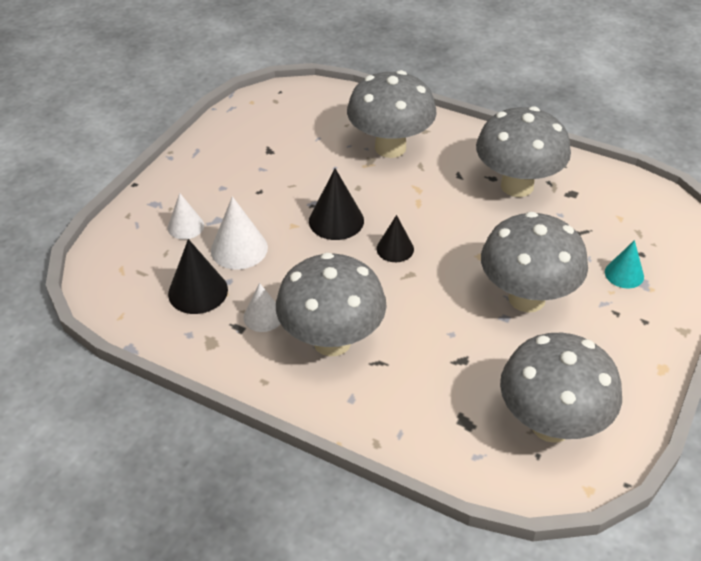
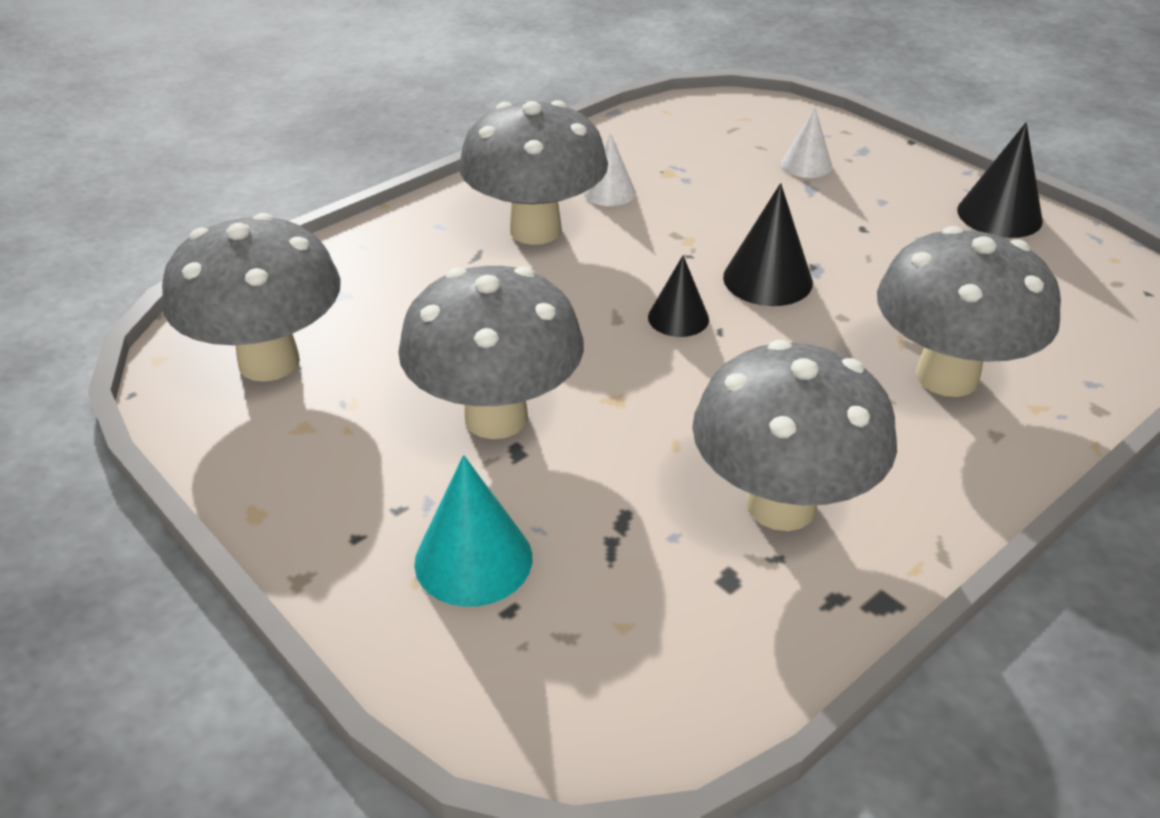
camera: 110 degrees right, 5 degrees down
black cone [168,239,228,314] -> black cone moved to [957,122,1043,238]
white cone [211,196,268,270] -> none
turquoise cone [605,240,644,288] -> turquoise cone [414,455,532,607], size x1.52

